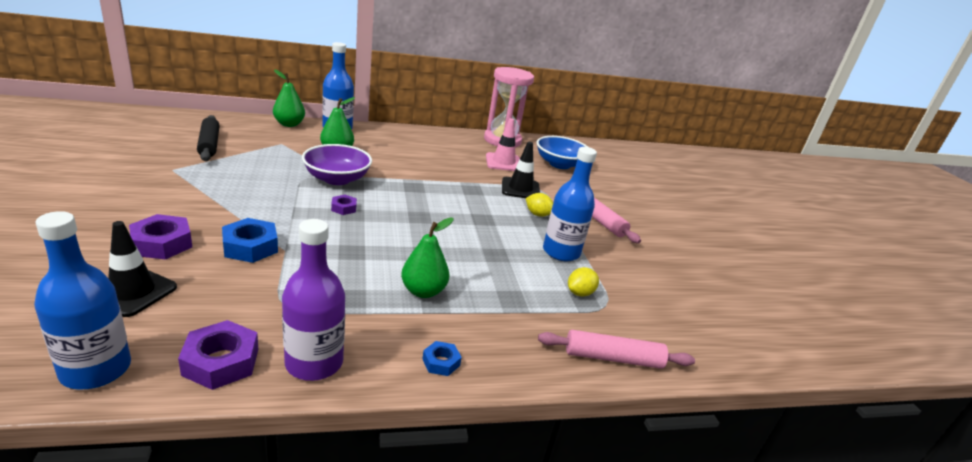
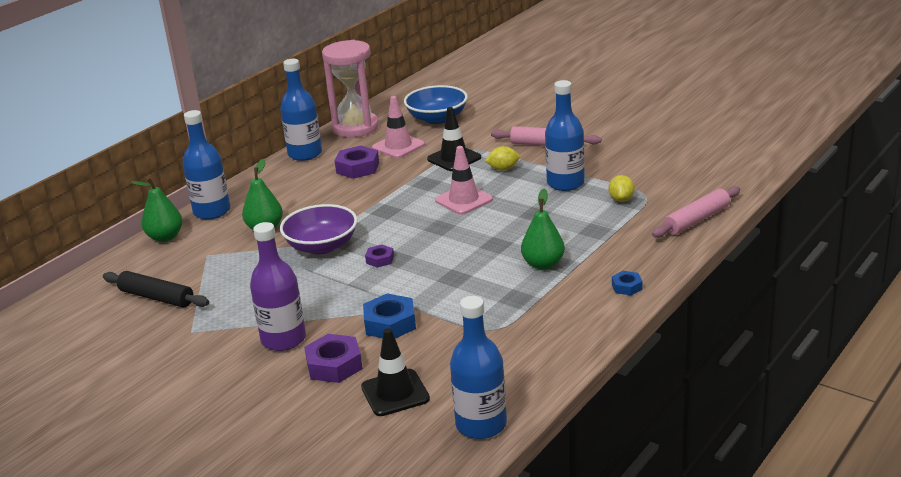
camera: 35 degrees left, 0 degrees up
purple nut [178,320,258,390] -> purple nut moved to [335,146,379,179]
purple bottle [282,219,345,381] -> purple bottle moved to [250,222,306,351]
none -> blue bottle [280,59,322,161]
none -> pink traffic cone [435,146,493,215]

